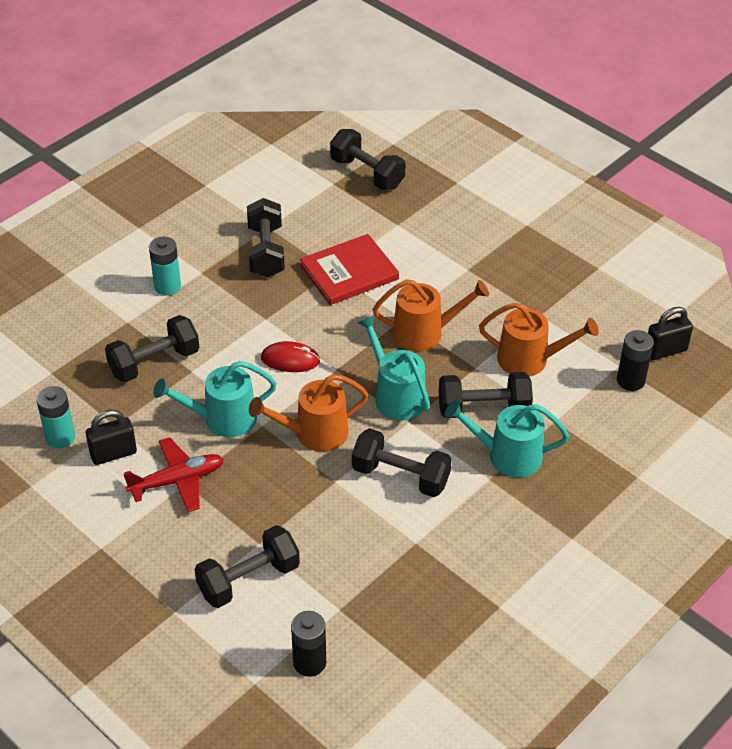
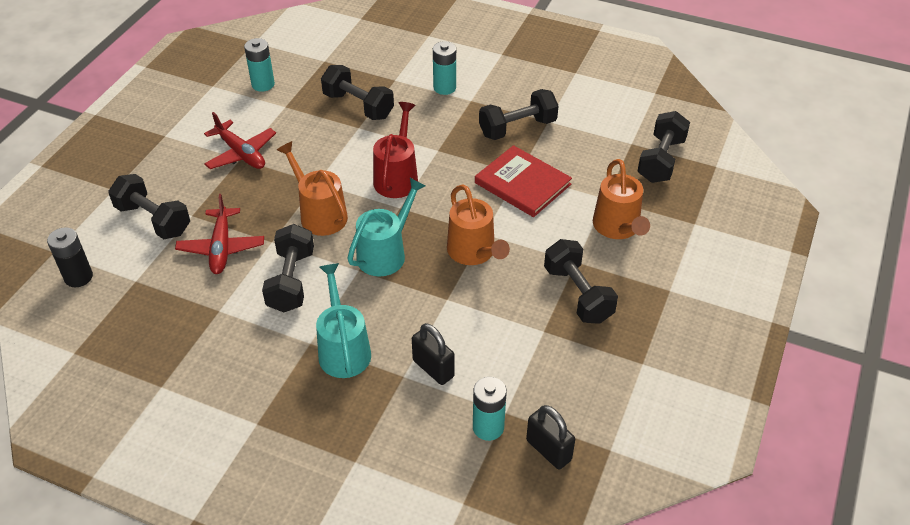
camera: 70 degrees right, 0 degrees up
black padlock [86,410,137,465] -> black padlock moved to [412,323,455,385]
turquoise watering can [153,361,277,437] -> none
red mouse [261,341,320,372] -> red watering can [373,102,418,198]
black dumbbell [439,372,533,418] -> black dumbbell moved to [544,239,618,324]
orange watering can [479,302,598,377] -> orange watering can moved to [593,159,650,239]
black battery [617,330,654,391] -> turquoise battery [473,377,507,441]
none -> red plane [175,194,264,274]

